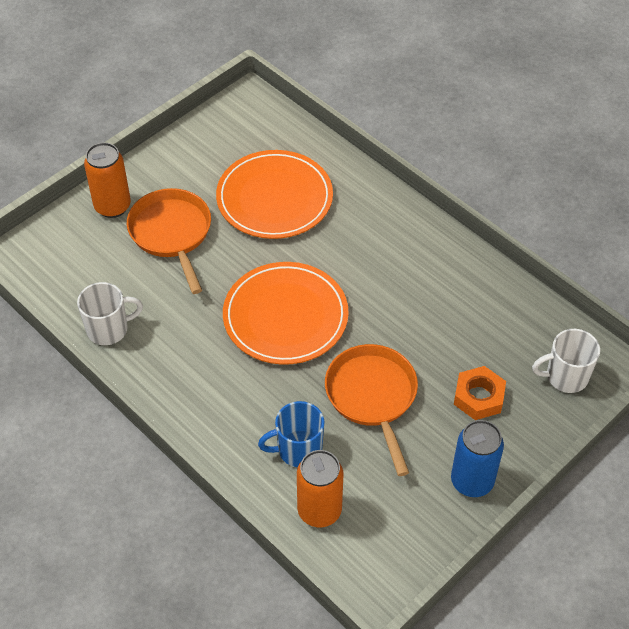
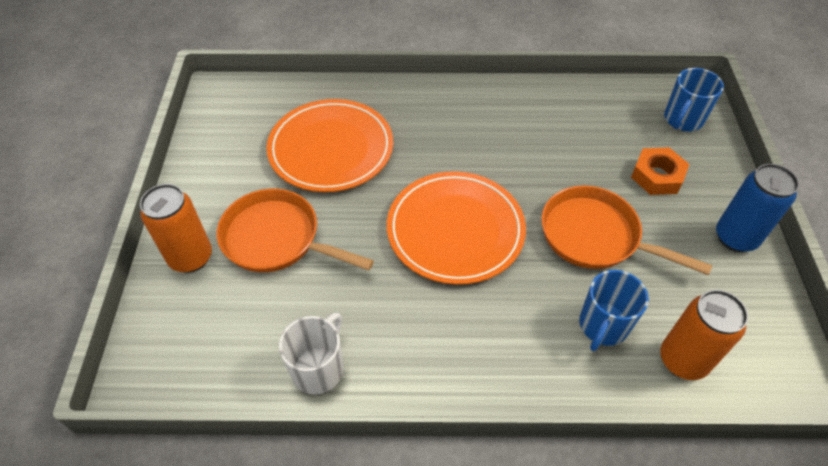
camera: 45 degrees left, 0 degrees up
white mug [532,329,600,393] -> blue mug [664,68,724,131]

